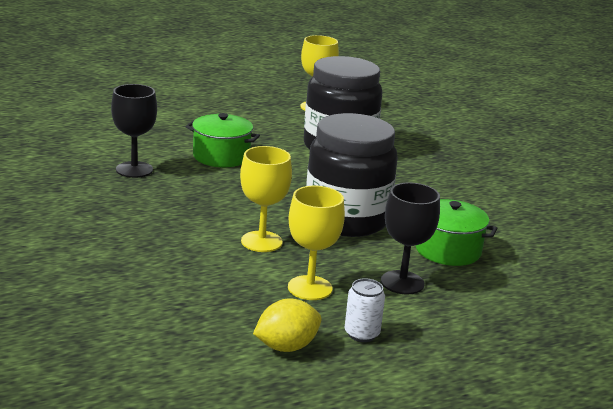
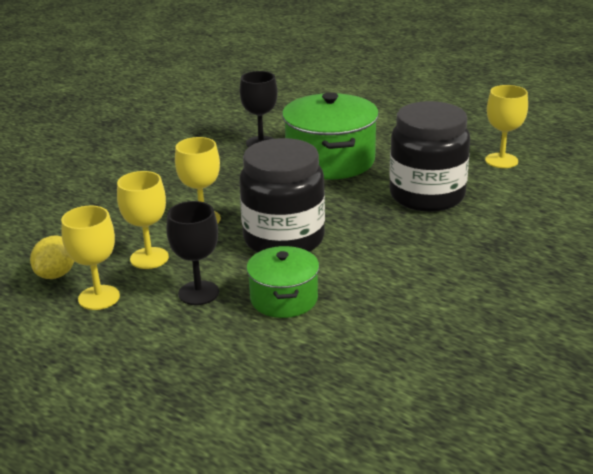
camera: 65 degrees right, 5 degrees up
green pot [185,113,260,167] -> green pot [282,92,379,180], size x1.70
yellow lemon [253,299,322,352] -> yellow lemon turned 75 degrees clockwise [30,236,74,279]
white can [344,278,385,342] -> yellow goblet [61,206,120,310]

